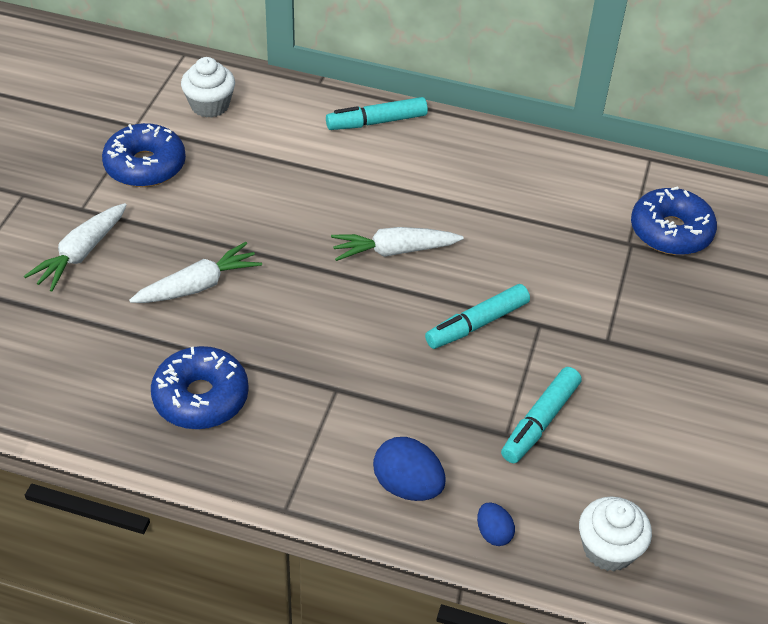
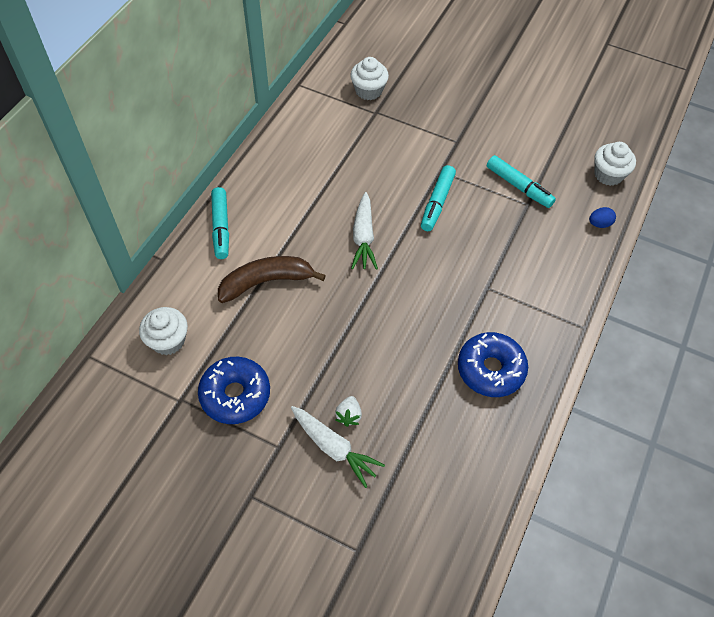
camera: 80 degrees left, 10 degrees up
white carrot [129,242,262,303] -> none
blue egg [373,437,446,501] -> none
turquoise marker [425,284,530,349] -> turquoise marker turned 45 degrees clockwise [421,165,456,231]
blue donut [631,186,717,255] -> white cupcake [350,57,389,100]
none -> brown banana [218,256,326,303]
none -> white strawberry [335,396,362,427]

